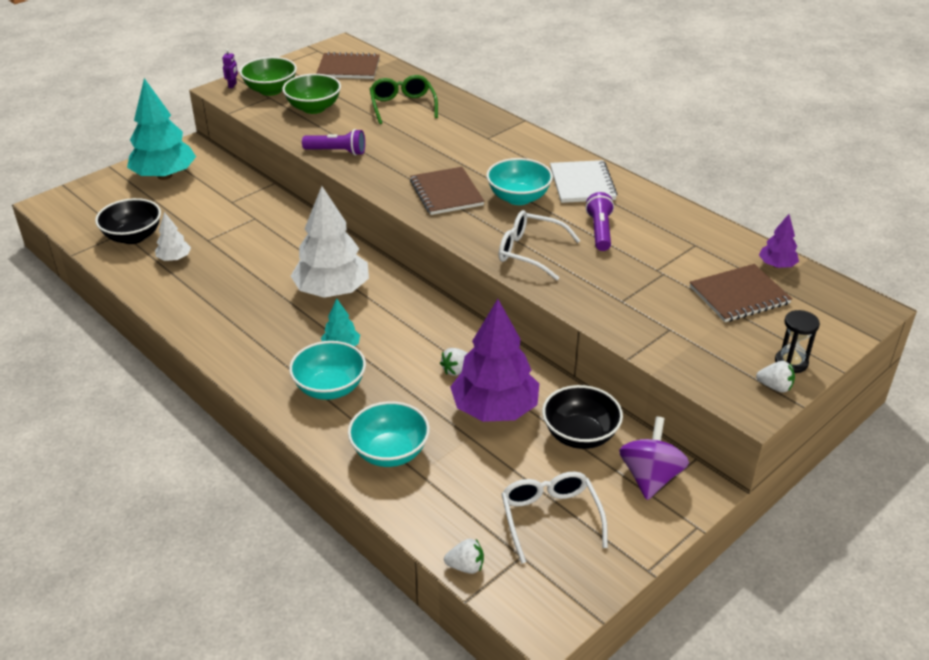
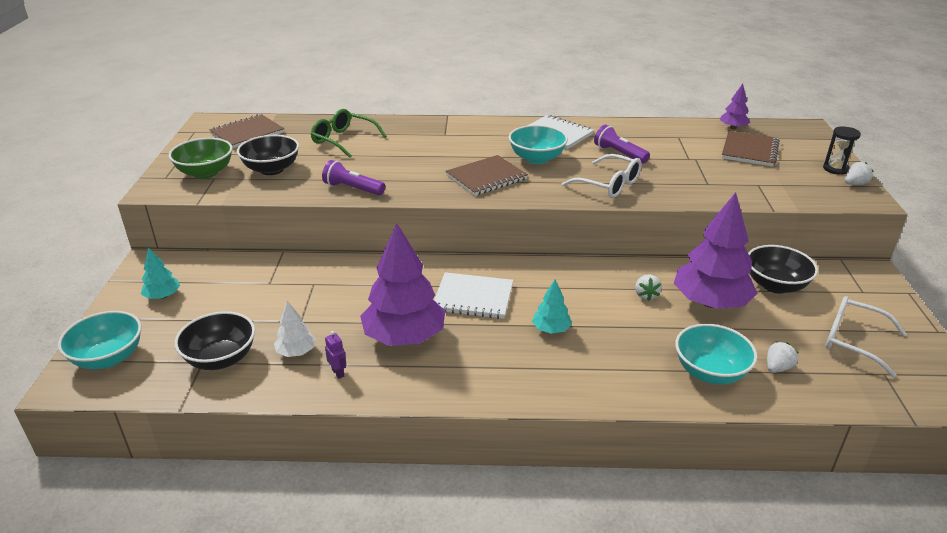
camera: 45 degrees left, 5 degrees down
turquoise tree [127,78,196,180] -> turquoise tree [141,247,180,299], size x0.47
purple robot [222,49,238,88] -> purple robot moved to [325,331,347,379]
green bowl [282,74,341,114] -> black bowl [237,135,299,175]
turquoise bowl [289,341,366,400] -> turquoise bowl moved to [58,311,142,369]
white tree [291,186,369,298] -> white notebook [434,272,513,319]
purple flashlight [302,129,365,156] -> purple flashlight turned 120 degrees counterclockwise [322,160,385,195]
brown notebook [410,167,484,215] -> brown notebook turned 60 degrees counterclockwise [446,155,528,196]
white strawberry [444,539,484,574] -> white strawberry moved to [767,341,798,373]
white glasses [499,210,581,280] -> white glasses turned 120 degrees counterclockwise [562,154,642,198]
purple spinning top [619,417,689,500] -> none
none -> purple tree [360,223,445,346]

